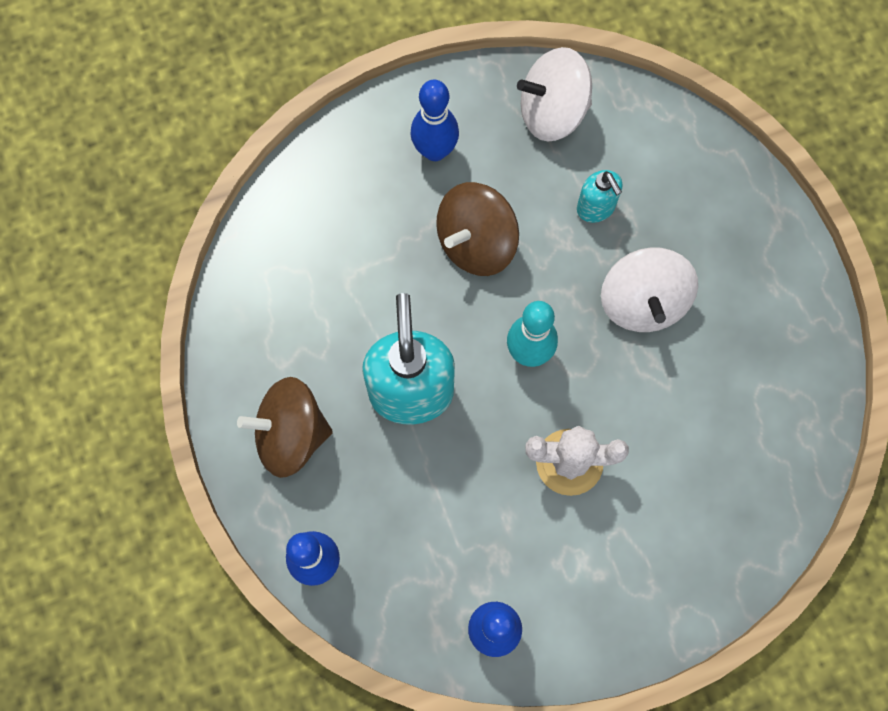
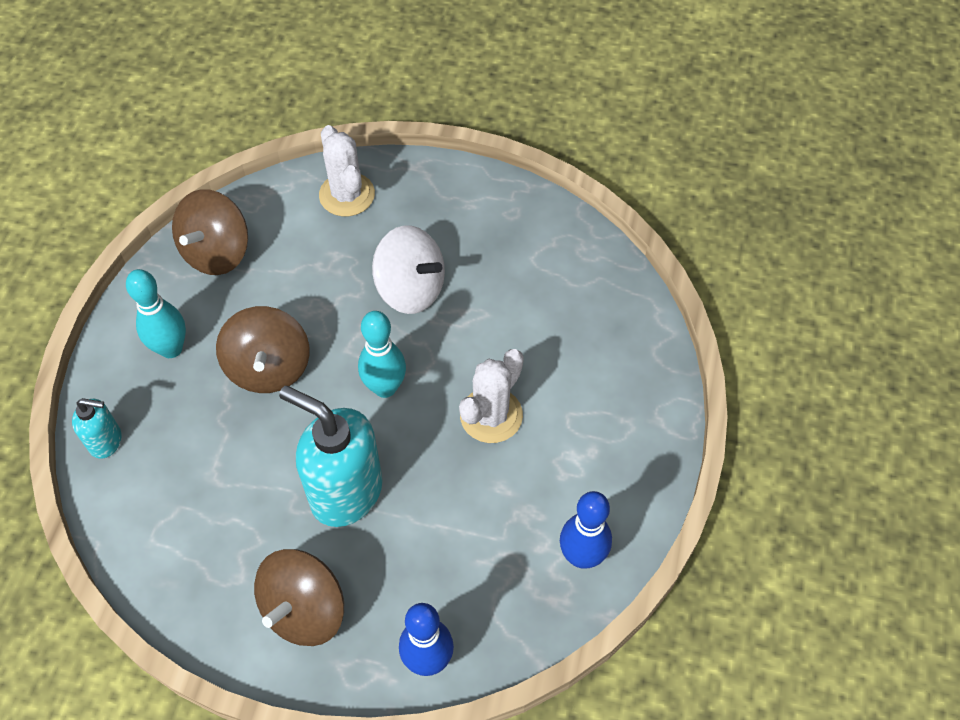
camera: 55 degrees left, 15 degrees down
blue bowling pin [411,80,459,161] -> turquoise bowling pin [126,269,186,358]
white spinning top [517,47,592,142] -> brown spinning top [172,189,248,275]
turquoise soap dispenser [577,170,623,223] -> turquoise soap dispenser moved to [72,398,121,459]
none -> white cactus [319,125,375,217]

